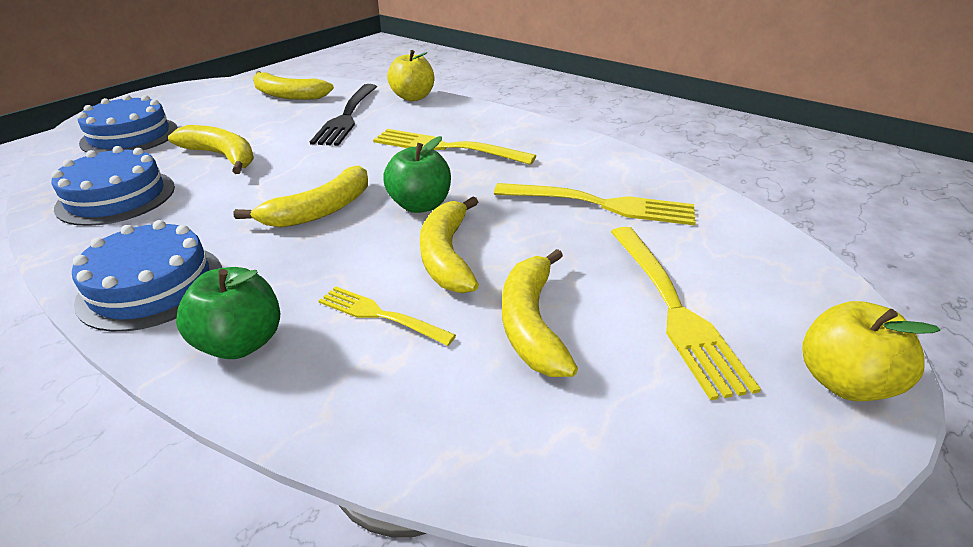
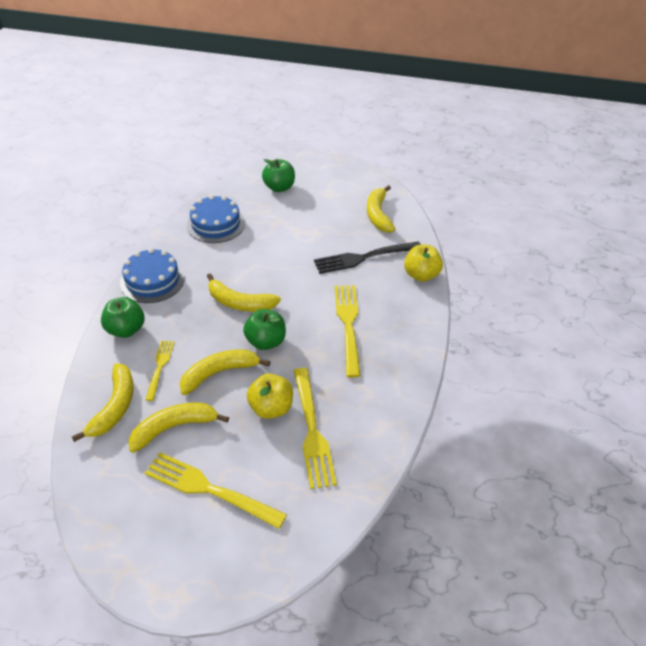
camera: 65 degrees right, 10 degrees up
blue cake [78,95,178,153] -> green apple [262,159,295,192]
yellow banana [168,125,254,174] -> yellow banana moved to [72,363,133,442]
yellow fork [611,227,761,400] -> yellow fork turned 60 degrees clockwise [145,452,287,529]
yellow apple [802,301,940,401] -> yellow apple moved to [247,374,293,419]

